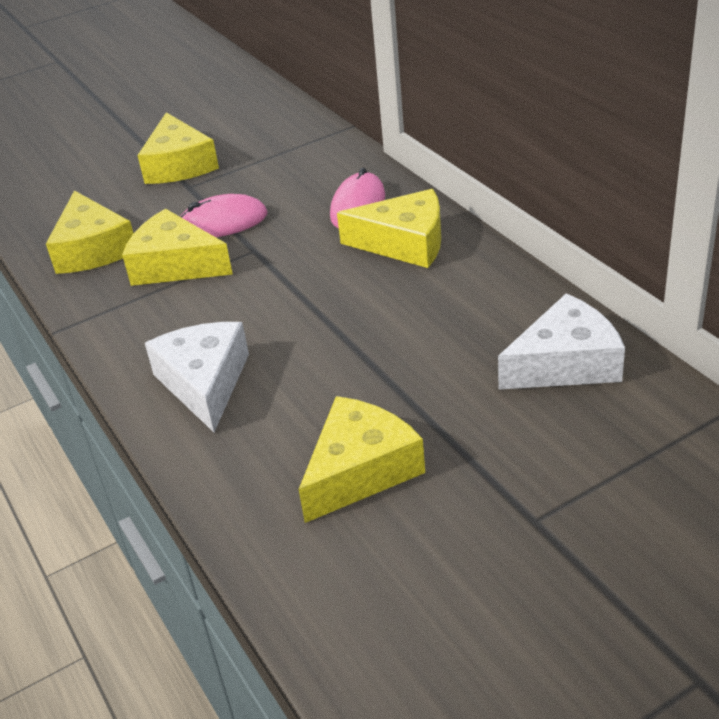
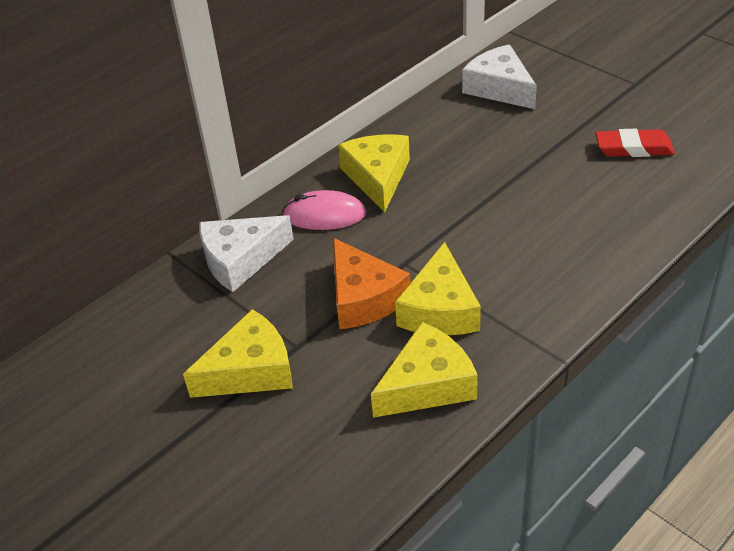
camera: 105 degrees left, 5 degrees up
white cheese [145,322,249,432] -> white cheese moved to [199,215,294,292]
pink mouse [180,194,267,237] -> orange cheese [333,238,410,329]
yellow cheese [299,396,425,523] -> red eraser [596,129,675,157]

